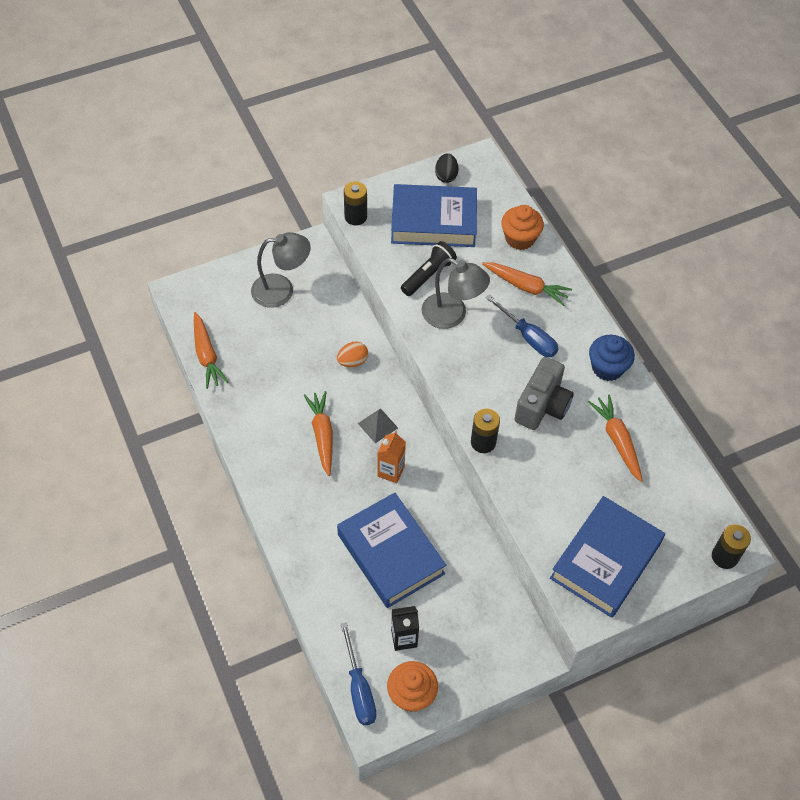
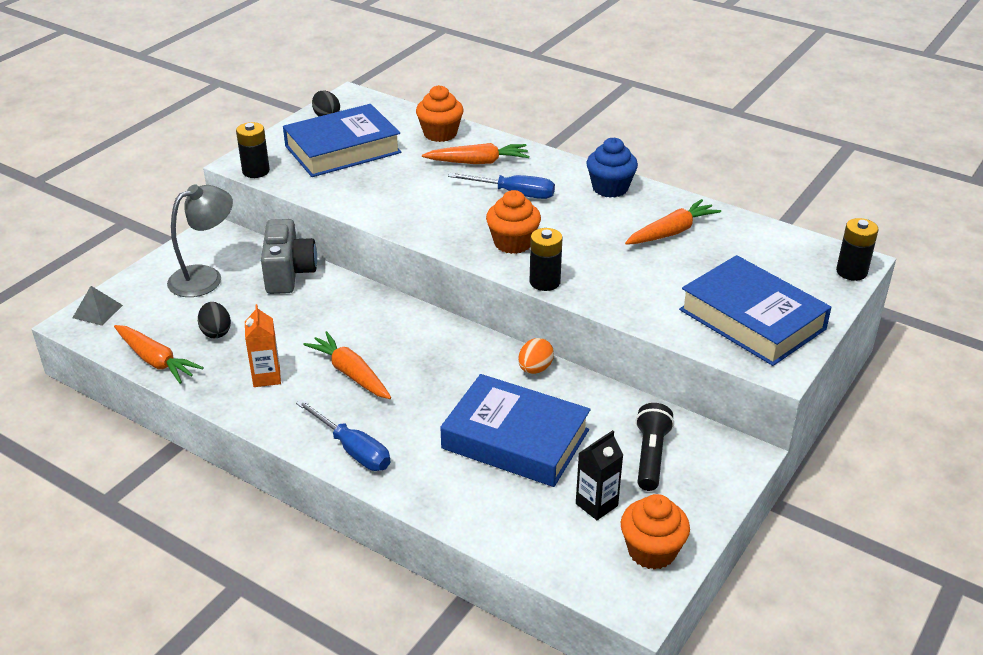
camera: 30 degrees left, 20 degrees down
orange egg [337,342,368,367] -> orange egg moved to [518,338,554,374]
blue screwdriver [341,622,376,725] -> blue screwdriver moved to [296,399,390,471]
grey pyramid [358,408,398,443] -> grey pyramid moved to [72,286,123,326]
orange carton [377,431,406,483] -> orange carton moved to [245,304,281,387]
black flashlight [401,241,457,296] -> black flashlight moved to [636,403,674,491]
grey lamp [422,258,490,329] -> none
grey camera [514,357,574,430] -> grey camera moved to [261,219,317,294]
blue book [550,496,665,618] -> blue book turned 45 degrees counterclockwise [679,255,832,366]
orange carrot [588,394,643,482] -> orange carrot turned 105 degrees clockwise [625,199,721,245]
none -> black egg [198,302,231,338]
none -> orange cupcake [486,190,541,254]

